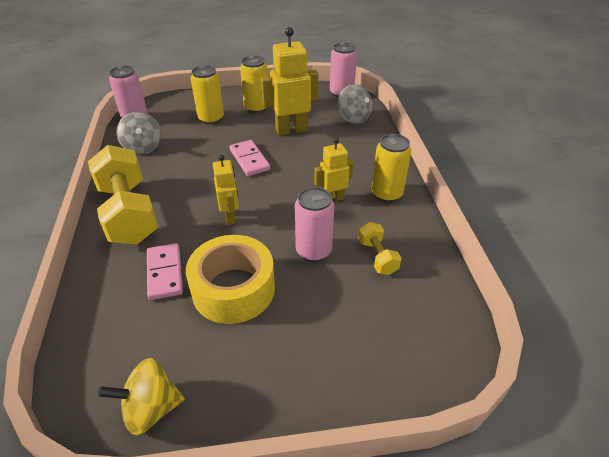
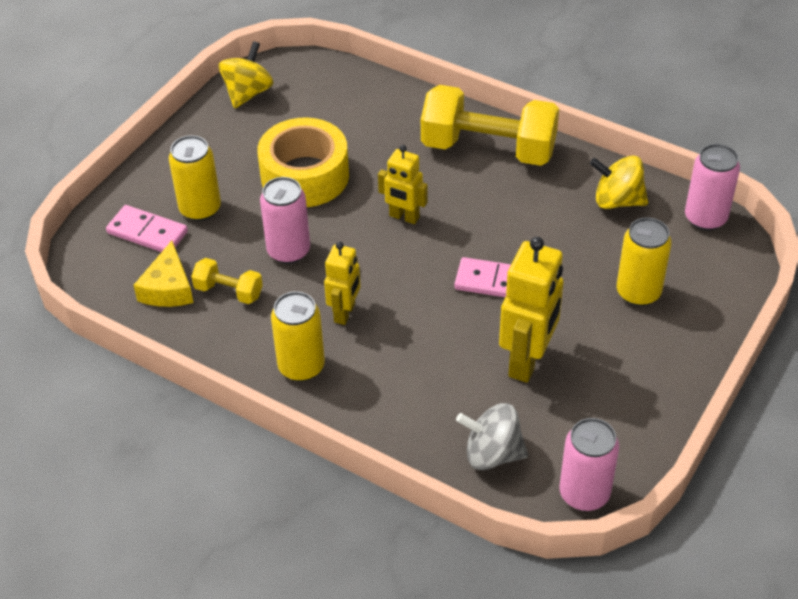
camera: 130 degrees right, 5 degrees up
grey spinning top [116,112,161,155] -> yellow spinning top [590,155,648,209]
pink domino [147,243,183,300] -> pink domino moved to [106,205,188,252]
yellow can [240,55,268,113] -> yellow can moved to [169,135,221,221]
none -> yellow cheese [133,241,194,307]

